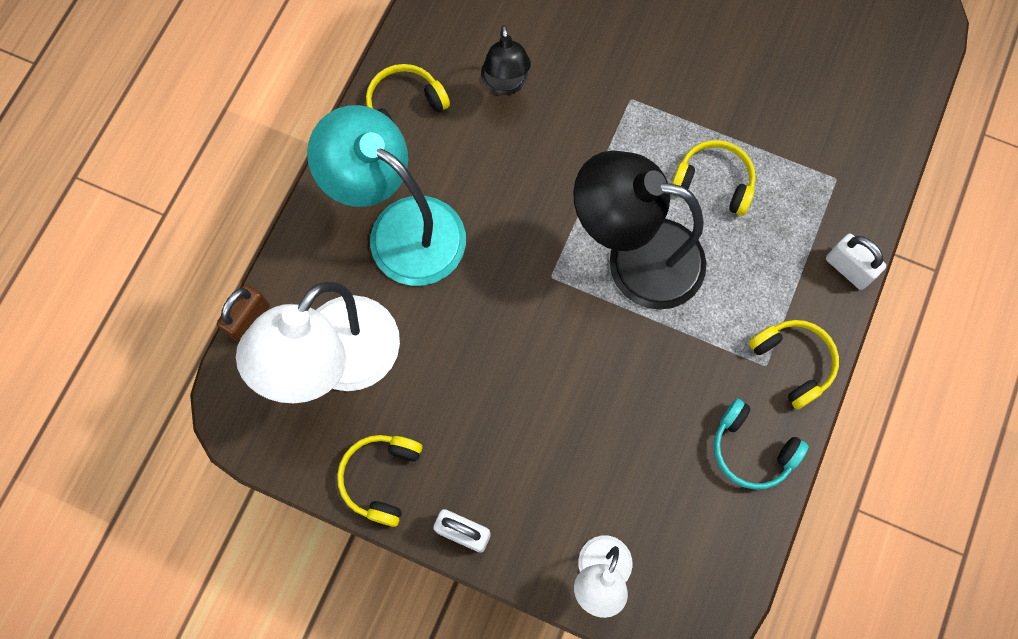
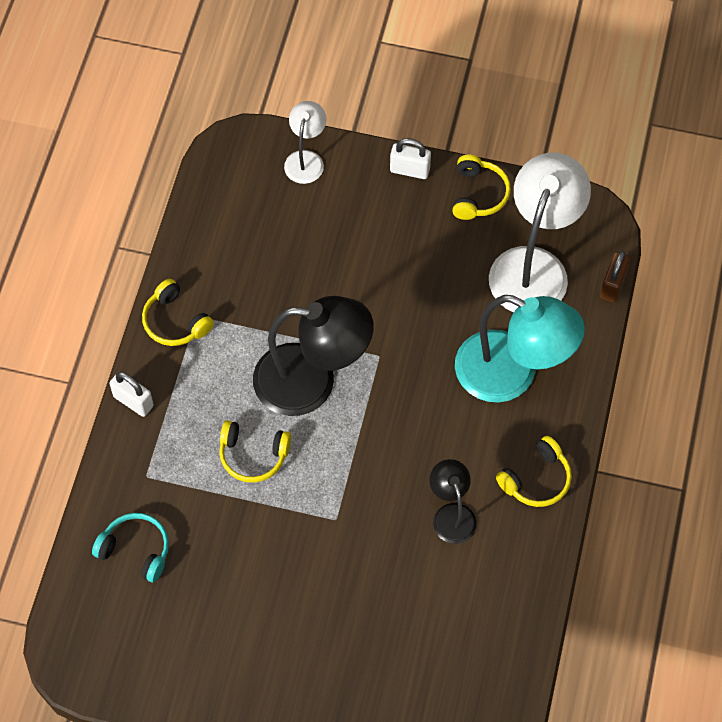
camera: 170 degrees right, 10 degrees down
turquoise headphones [714,399,809,490] -> turquoise headphones moved to [92,513,169,582]

